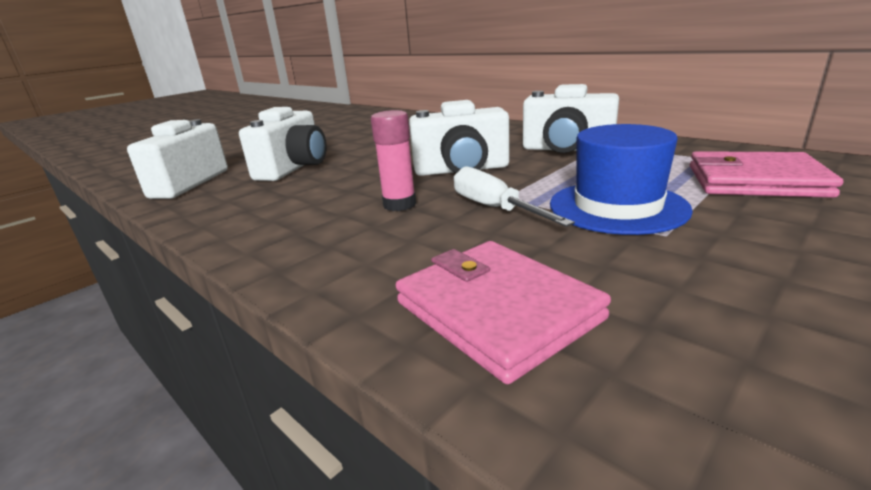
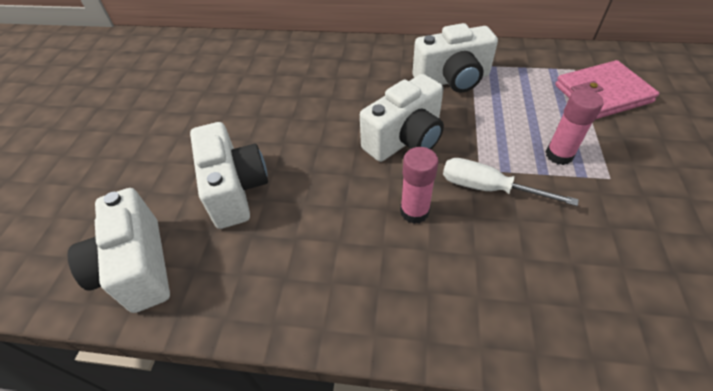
camera: 35 degrees left, 25 degrees up
pink wallet [396,241,611,384] -> none
blue hat [550,124,693,235] -> pink glue stick [546,89,604,165]

